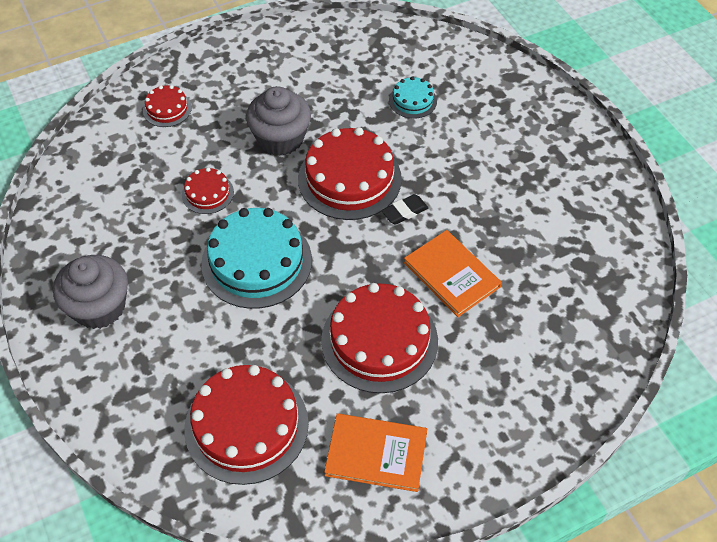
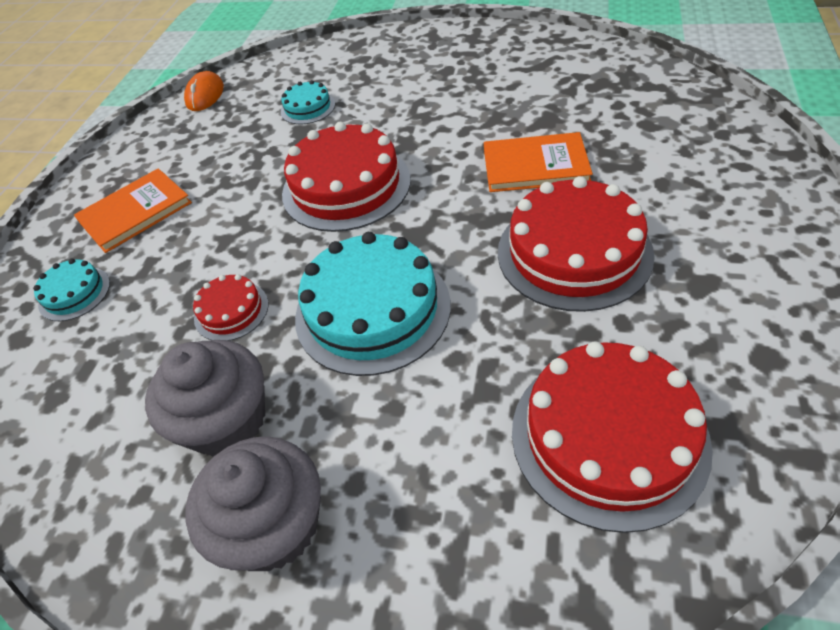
camera: 45 degrees left, 5 degrees down
red cake [143,85,192,127] -> turquoise cake [33,259,110,321]
grey cupcake [246,86,311,156] -> grey cupcake moved to [145,340,265,456]
orange book [324,413,427,492] -> orange book moved to [74,168,192,253]
black eraser [381,194,428,225] -> none
none -> orange mouse [184,71,224,111]

